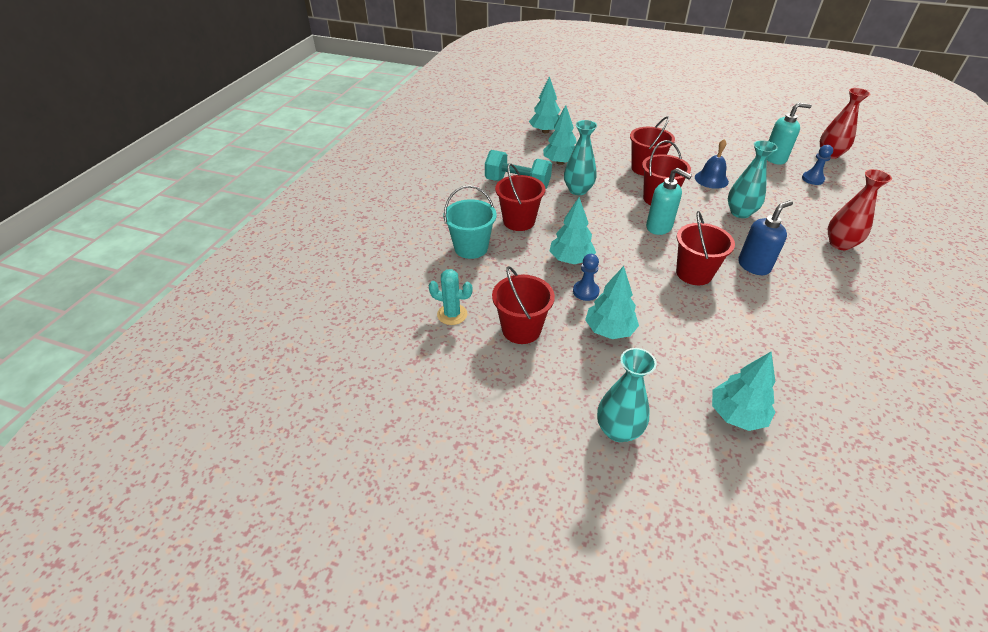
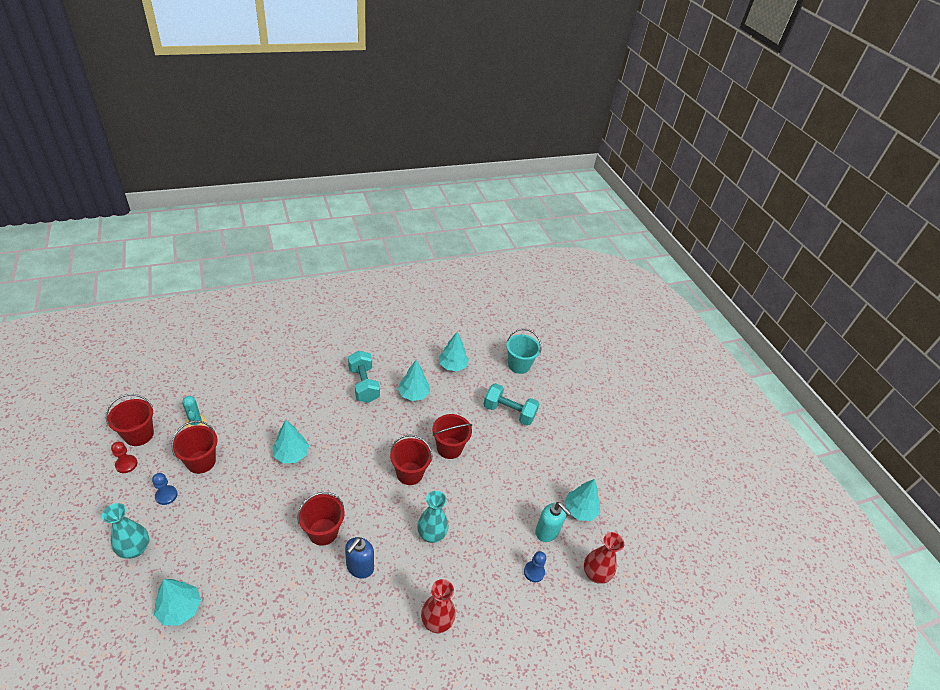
camera: 45 degrees right, 0 degrees up
turquoise bucket [443,185,496,259] -> turquoise bucket moved to [506,329,542,374]
red bucket [495,163,546,231] -> red bucket moved to [106,394,154,446]
turquoise vase [564,120,597,195] -> none
blue pawn [573,254,600,301] -> blue pawn moved to [152,473,178,505]
turquoise tree [585,266,639,339] -> turquoise tree moved to [565,479,600,521]
turquoise soap dispenser [646,168,692,235] -> none
blue bell [695,139,729,189] -> none
blue soap dispenser [738,200,793,275] -> blue soap dispenser turned 105 degrees clockwise [345,537,374,579]
none -> red pawn [111,442,138,473]
none -> turquoise dumbbell [483,383,539,426]

